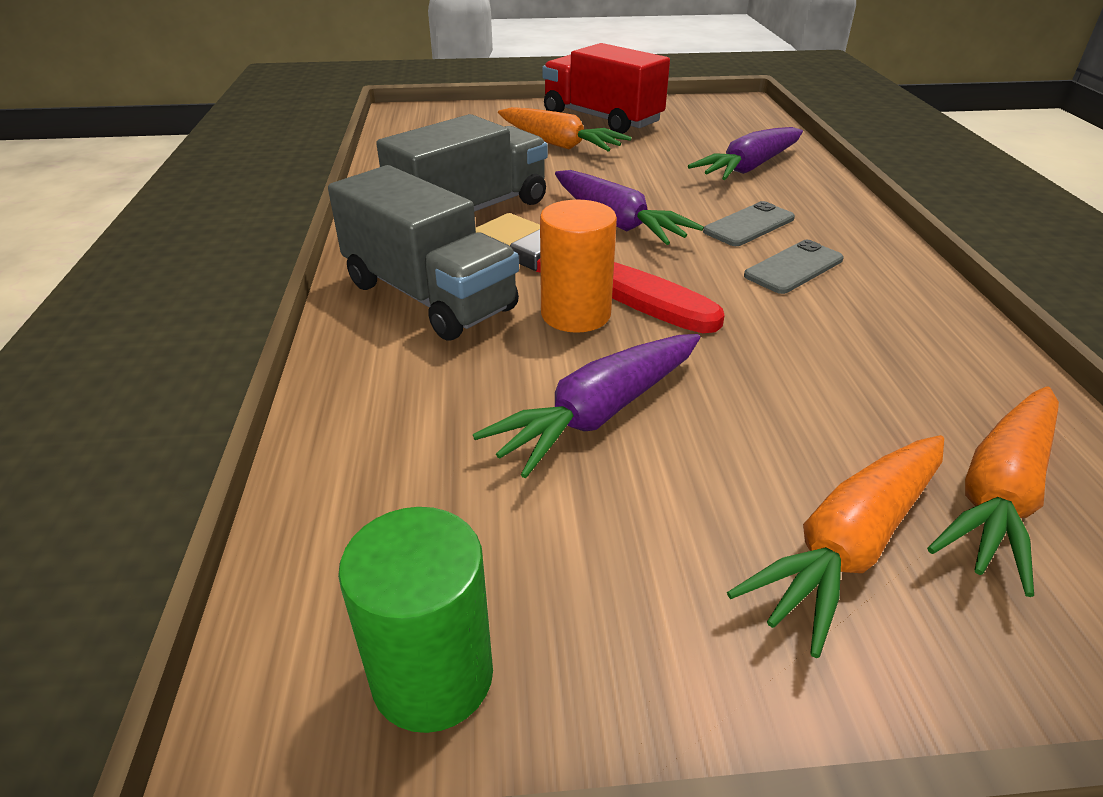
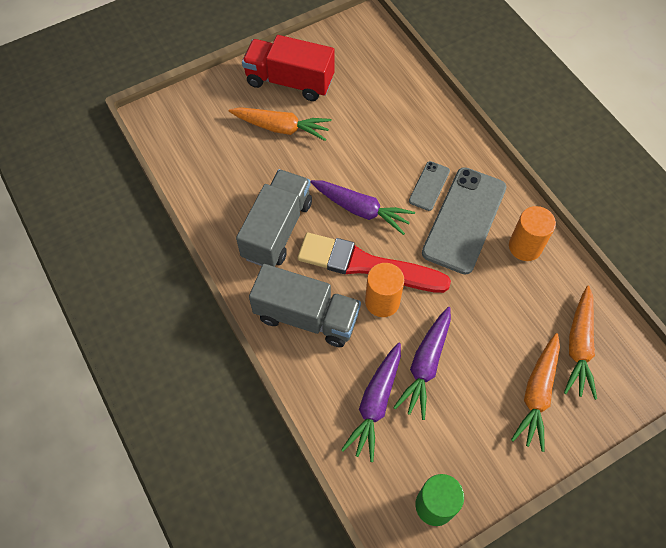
camera: 25 degrees left, 25 degrees up
purple carrot [688,127,803,180] -> purple carrot moved to [341,343,401,462]
grey phone [744,240,844,294] -> grey phone [422,167,507,274], size x2.05
none -> orange cylinder [509,206,556,261]

